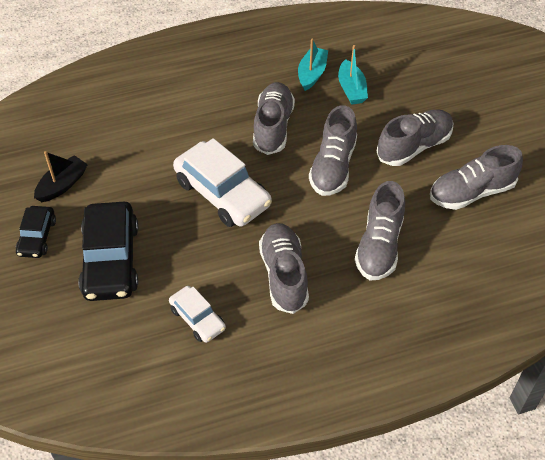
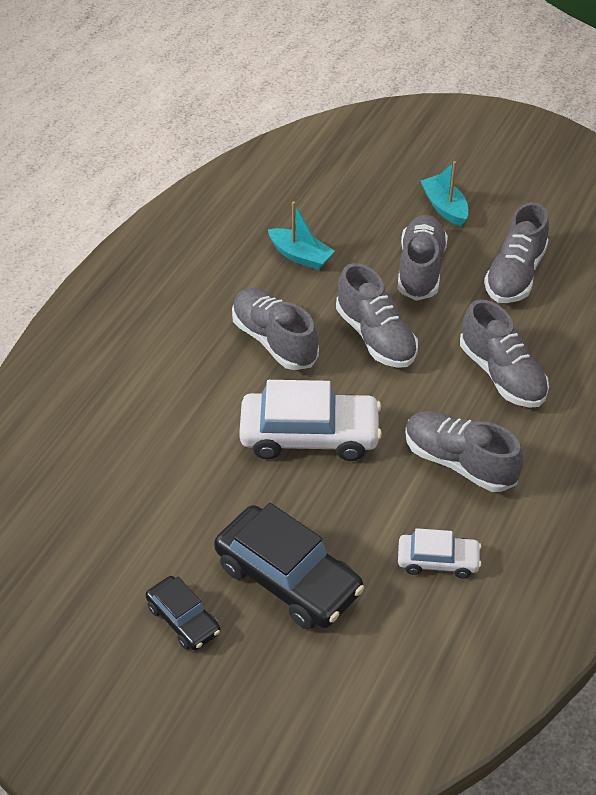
camera: 45 degrees left, 5 degrees down
black boat [34,151,88,202] -> none
turquoise boat [298,39,328,91] -> turquoise boat moved to [421,161,469,226]

